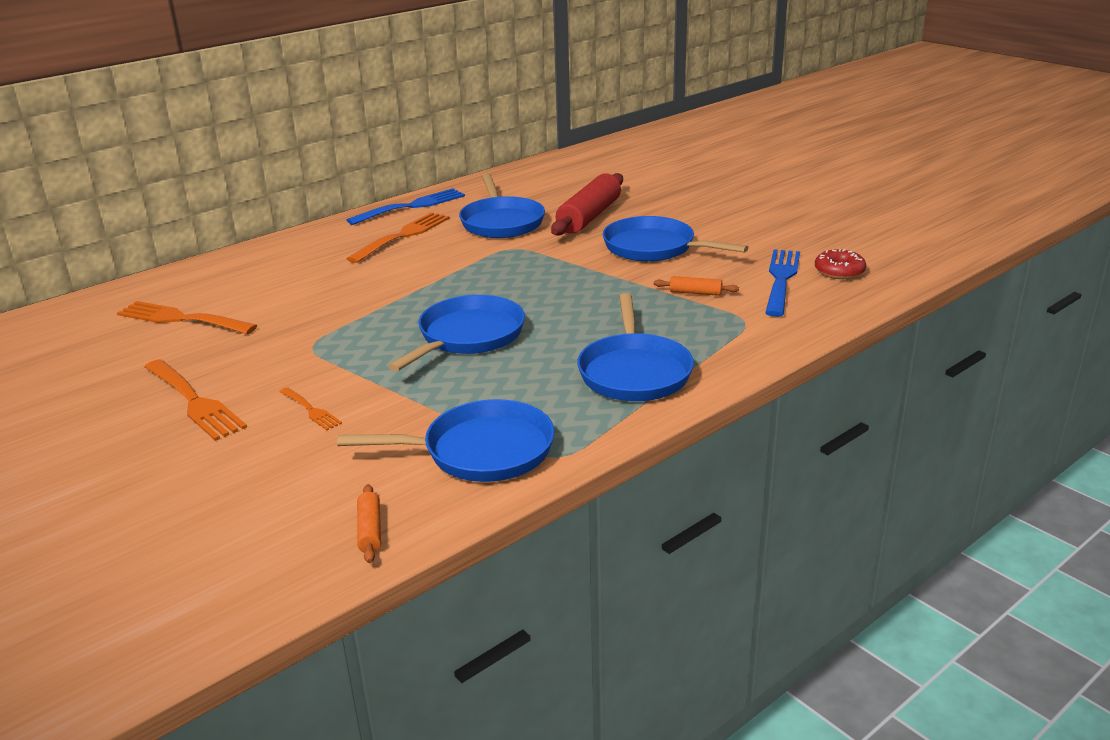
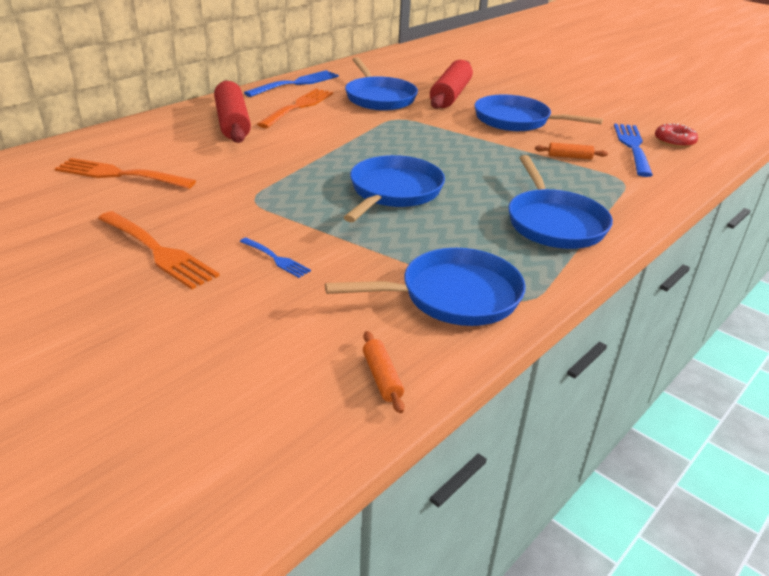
camera: 10 degrees left, 5 degrees up
orange fork [280,387,342,430] -> blue fork [240,237,311,278]
none -> red rolling pin [214,80,251,143]

